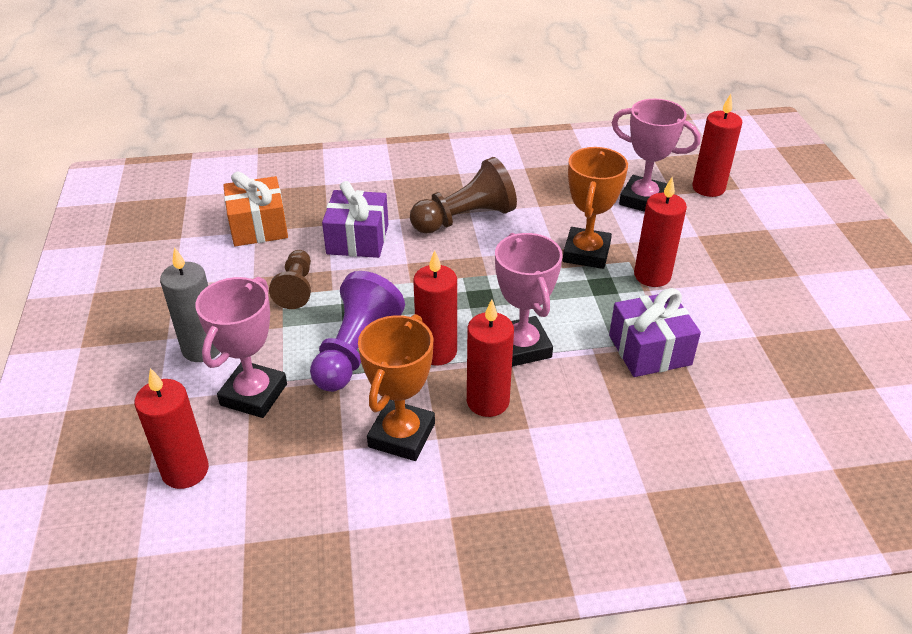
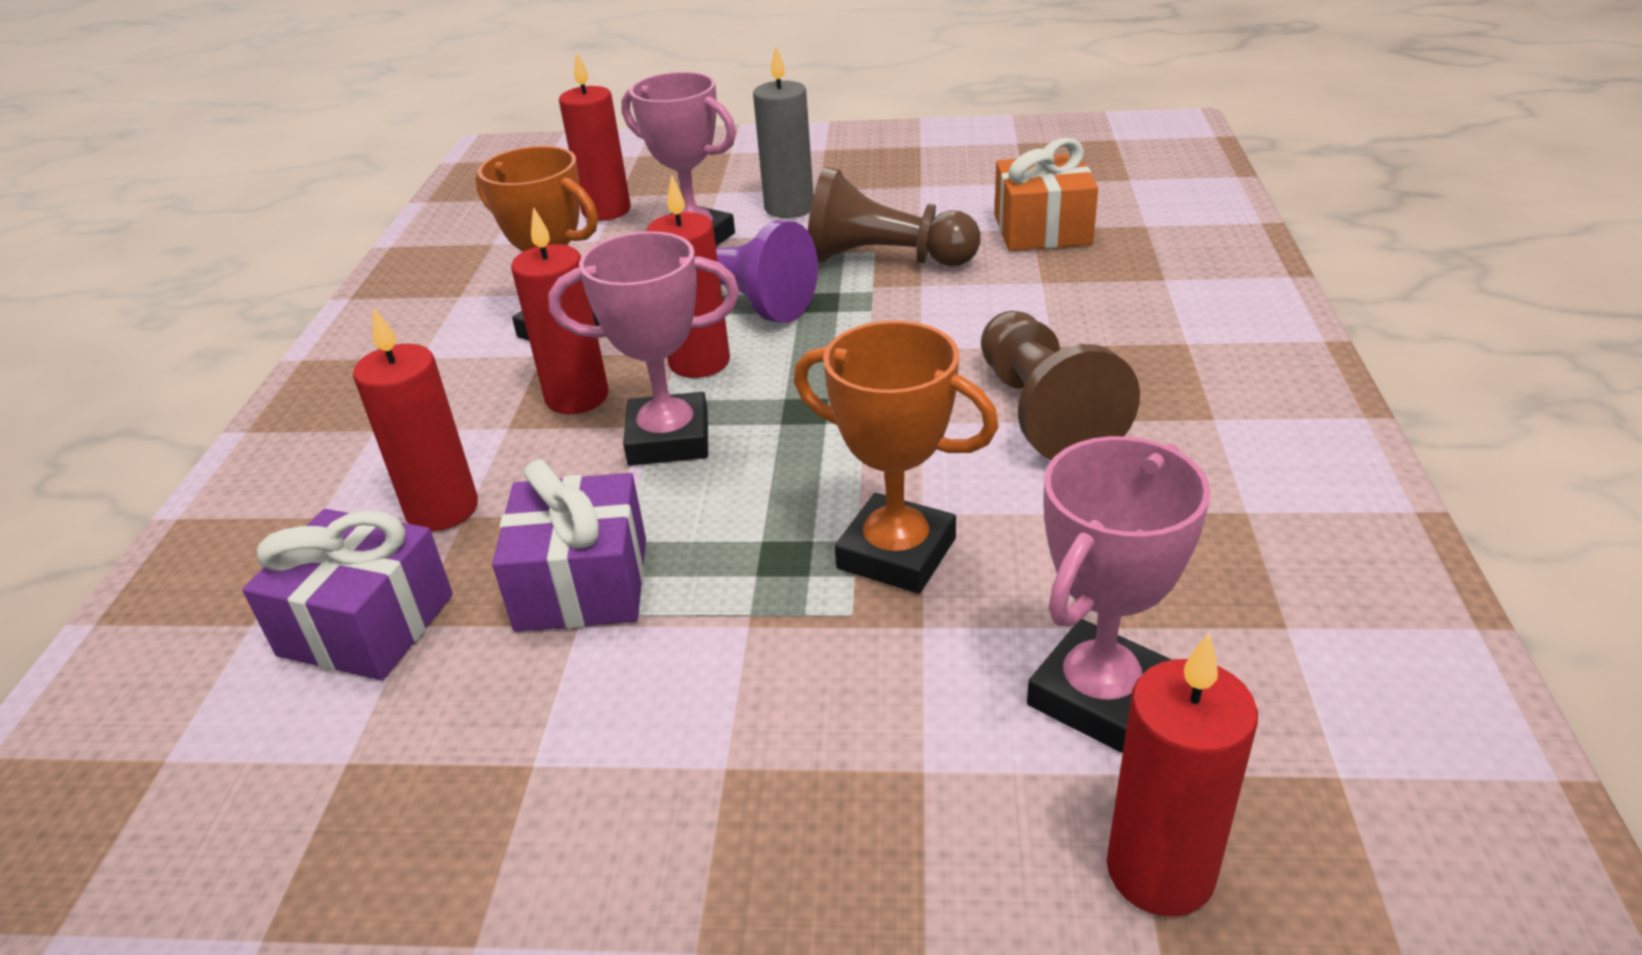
camera: 105 degrees right, 5 degrees down
brown pawn [269,250,311,309] -> brown pawn [808,167,981,266], size x1.58
purple gift [322,181,389,258] -> purple gift moved to [242,509,453,680]
red candle [634,177,687,287] -> red candle moved to [353,308,478,531]

